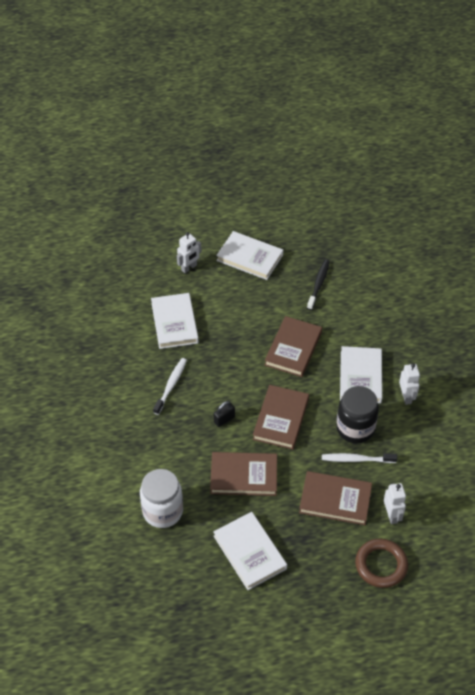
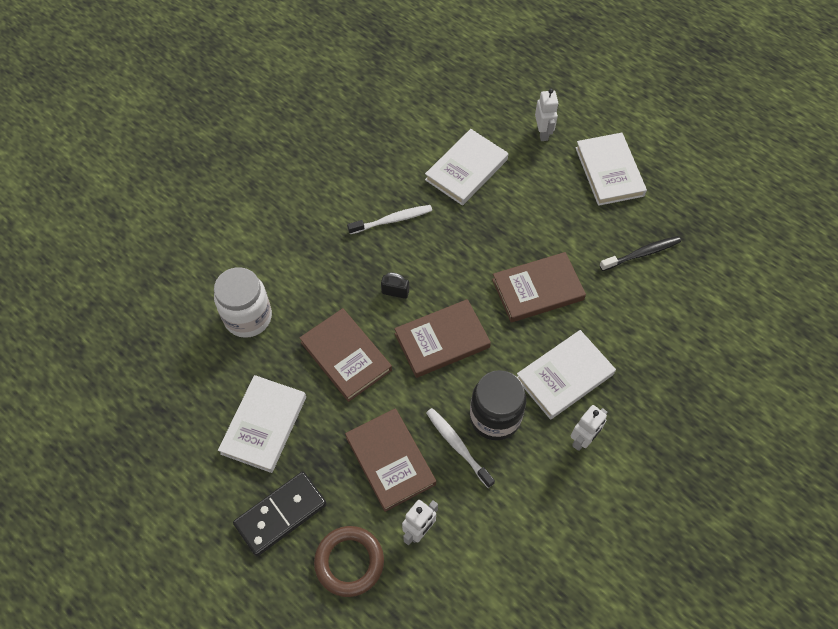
camera: 50 degrees right, 10 degrees up
white robot [177,232,202,273] -> white robot turned 105 degrees counterclockwise [535,89,559,141]
none -> black domino [233,472,327,556]

